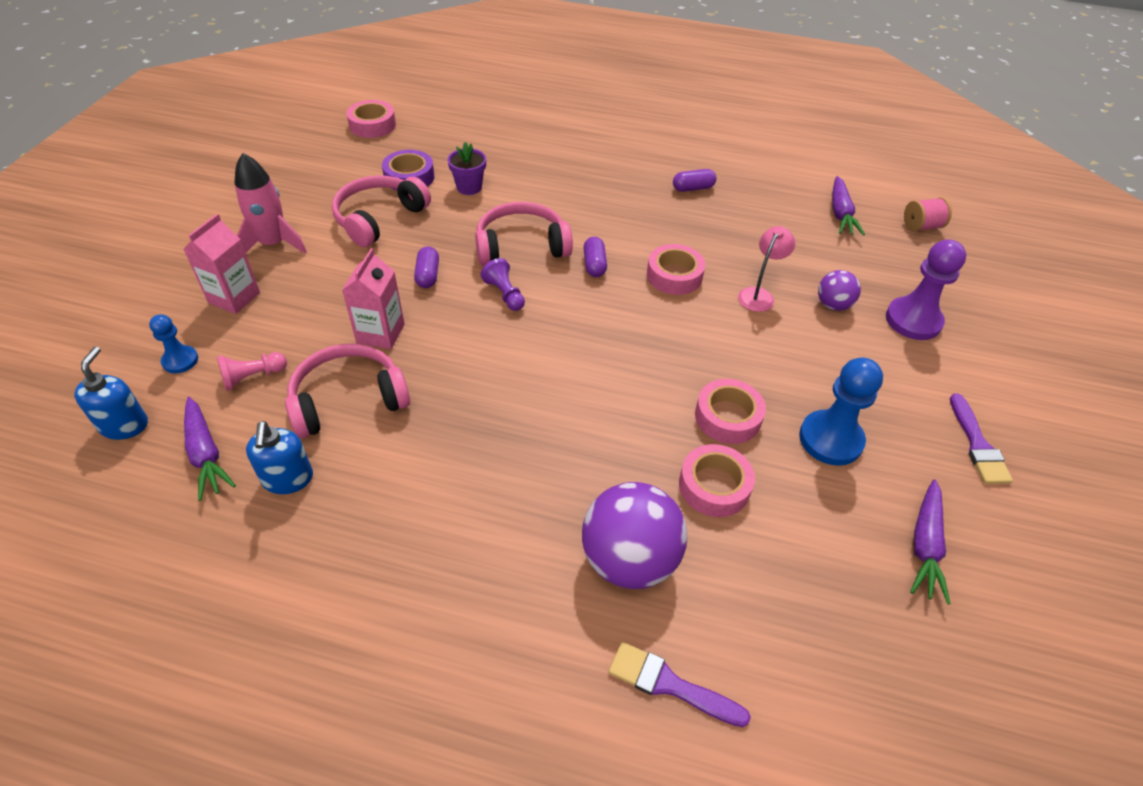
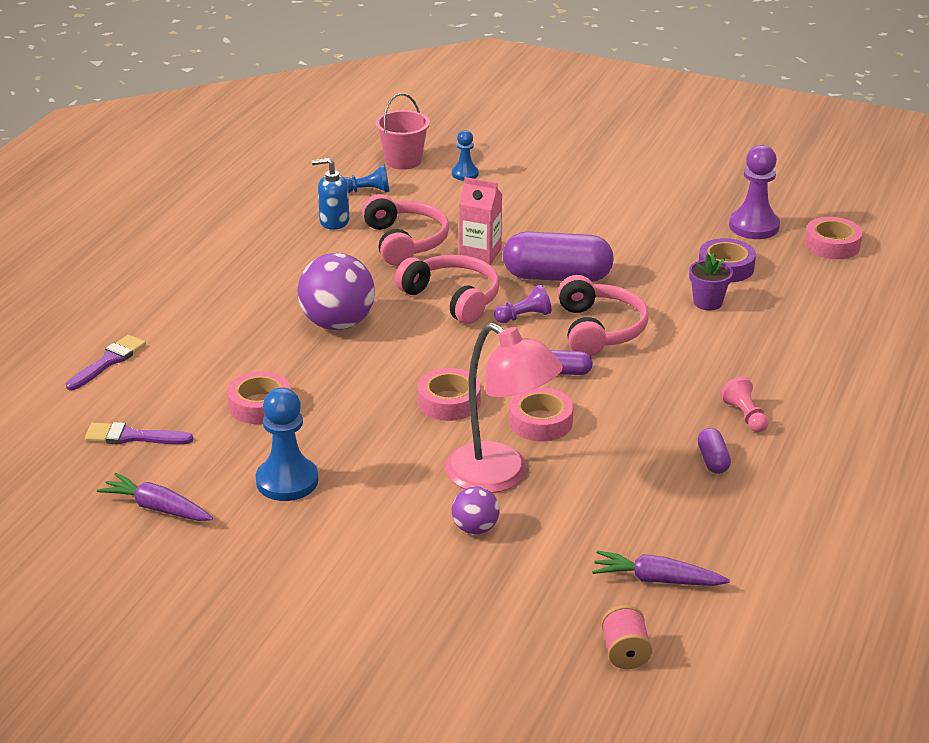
camera: 100 degrees right, 15 degrees down
blue soap dispenser [74,346,148,440] -> pink bucket [376,93,430,170]
pink carton [183,214,260,314] -> none
purple carrot [184,397,236,501] -> blue pawn [344,165,389,193]
pink pawn [217,352,287,391] -> pink pawn moved to [721,377,768,432]
pink rocket [234,153,307,254] -> none
pink headphones [332,176,431,247] -> pink headphones moved to [395,255,500,324]
purple capsule [414,246,439,288] -> purple capsule [503,232,614,282], size x2.17
purple ball [582,482,687,589] -> purple ball moved to [297,253,375,330]
pink tape [695,379,766,444] -> pink tape moved to [418,368,481,421]
pink lamp [738,226,796,312] -> pink lamp [445,323,563,493], size x1.97
purple pawn [886,239,966,340] -> purple pawn moved to [729,145,780,239]
purple brush [950,393,1013,484] -> purple brush moved to [85,422,193,444]

